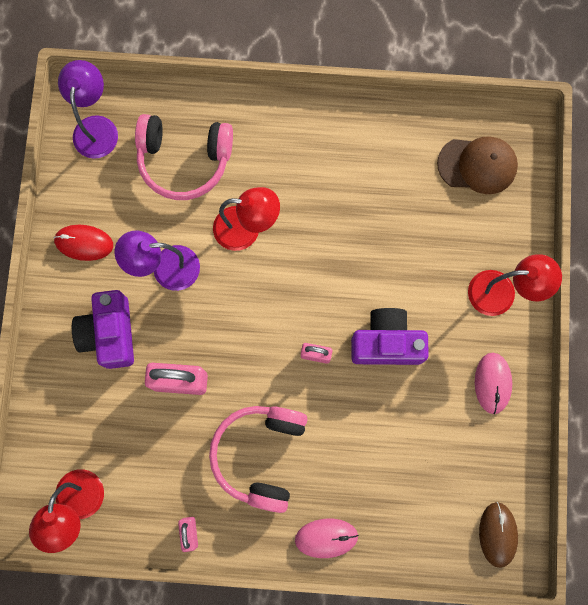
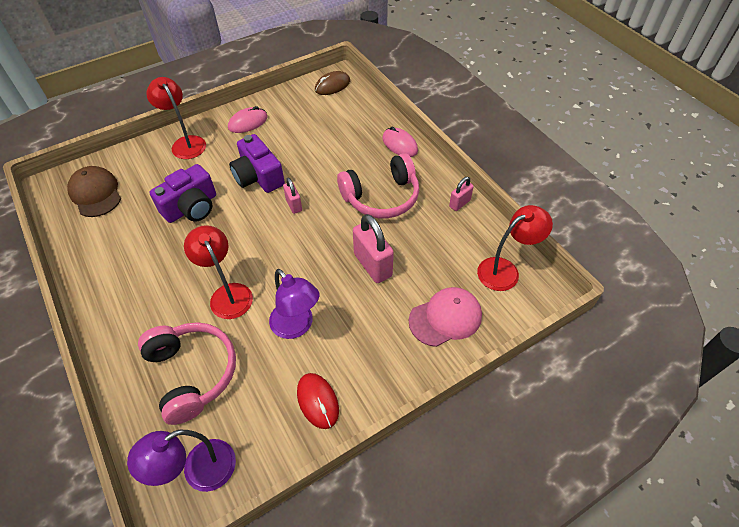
camera: 125 degrees left, 25 degrees down
purple camera [72,290,134,369] -> purple camera moved to [150,164,216,223]
none -> pink cap [409,287,482,347]

